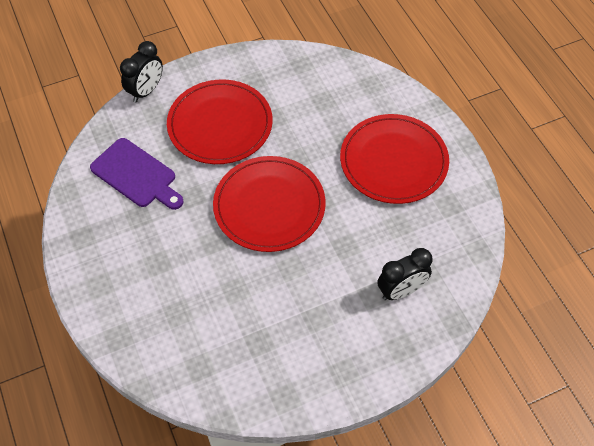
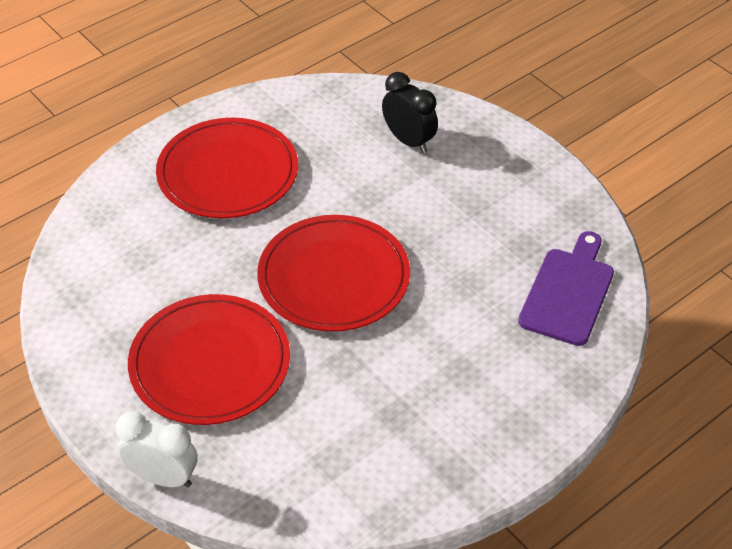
camera: 105 degrees left, 10 degrees down
purple cutting board [90,138,184,210] -> purple cutting board moved to [518,231,614,346]
black clock [120,41,163,102] -> white clock [116,411,198,487]

